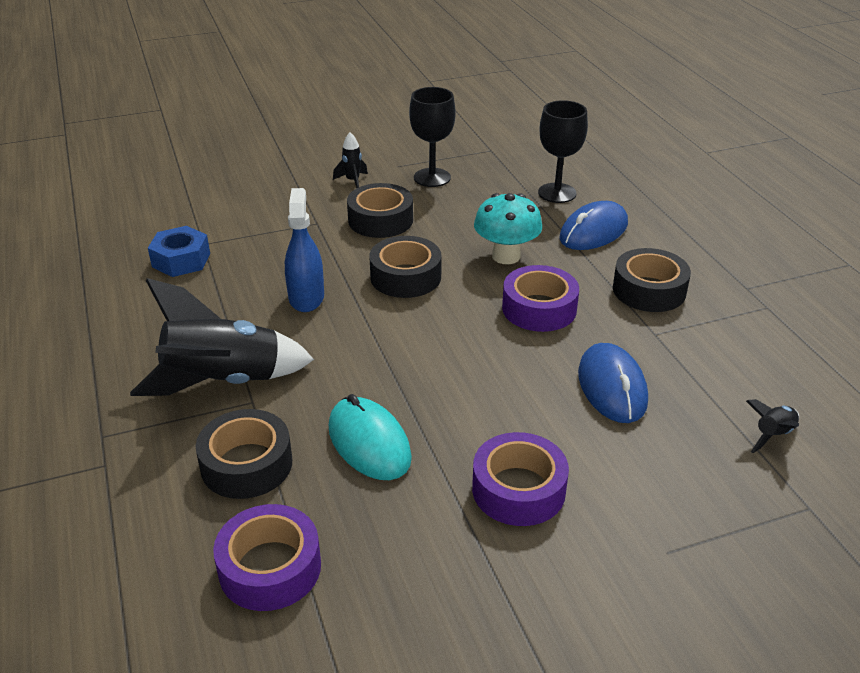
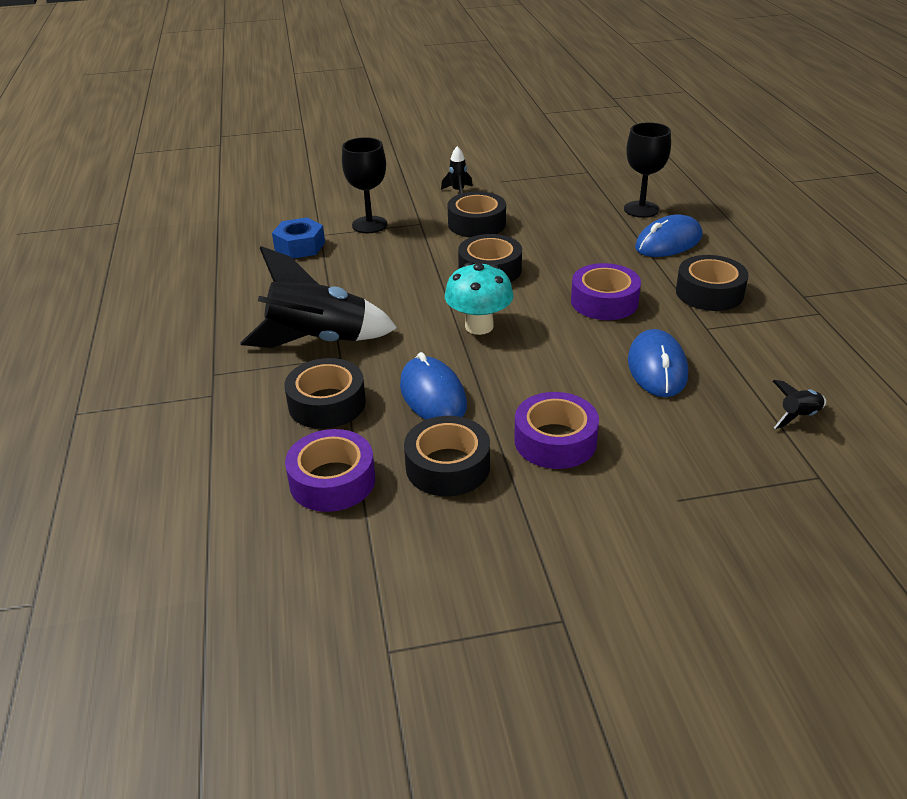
camera: 10 degrees right, 0 degrees up
blue spray bottle [285,188,324,312] -> none
turquoise mouse [329,394,412,480] -> blue mouse [400,352,467,420]
black goblet [409,87,456,187] -> black goblet moved to [342,137,387,233]
turquoise mushroom [474,193,542,264] -> turquoise mushroom moved to [445,262,513,335]
none -> black tape [404,416,490,496]

